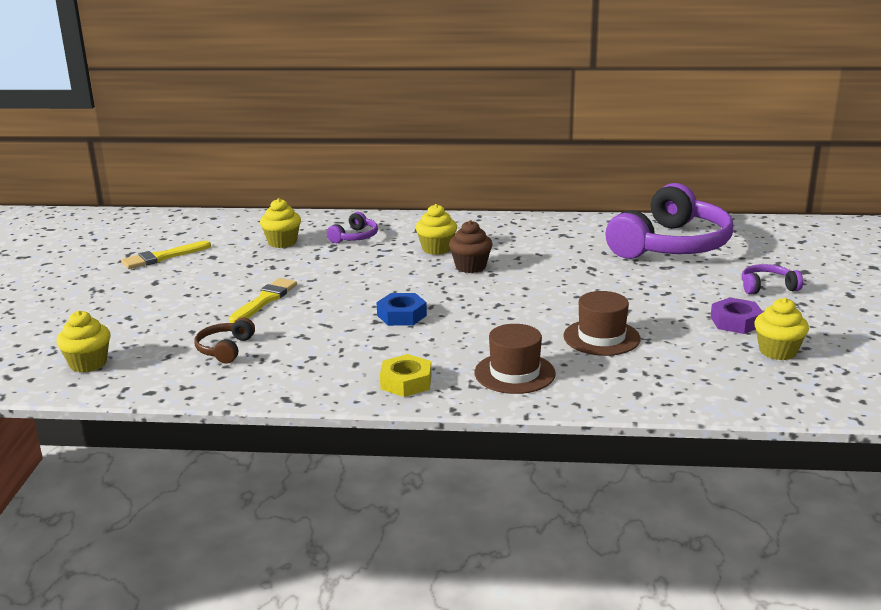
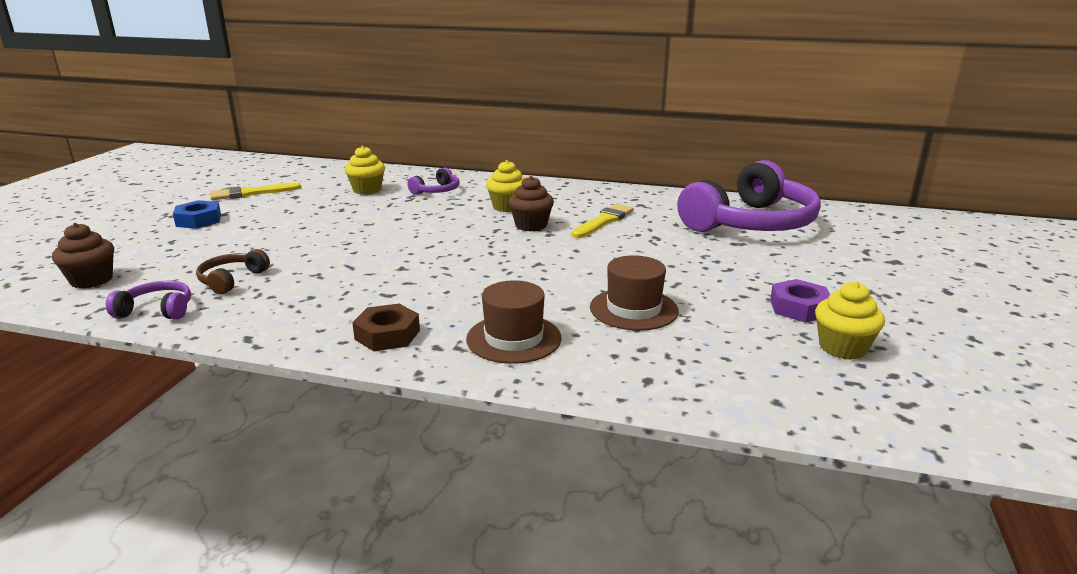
camera: 10 degrees right, 0 degrees up
yellow cupcake [56,311,110,373] -> brown cupcake [52,223,114,289]
yellow brush [229,278,297,323] -> yellow brush moved to [572,204,634,238]
blue nut [376,293,427,326] -> blue nut moved to [173,200,221,229]
yellow nut [380,354,432,397] -> brown nut [352,304,420,351]
purple headphones [742,264,803,294] -> purple headphones moved to [106,281,191,319]

